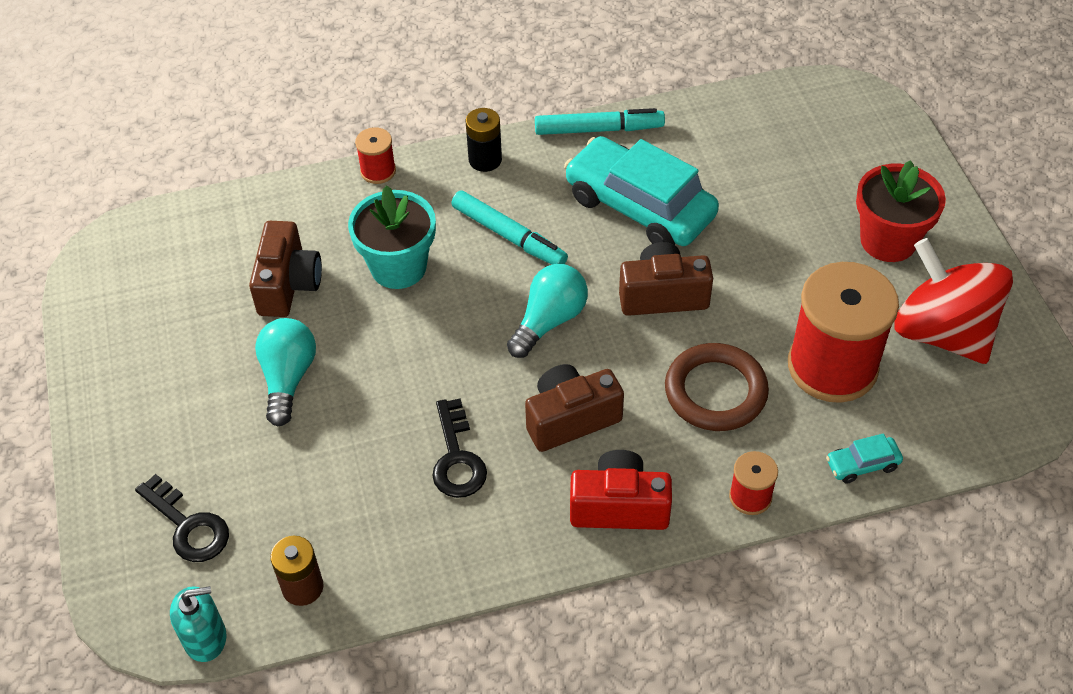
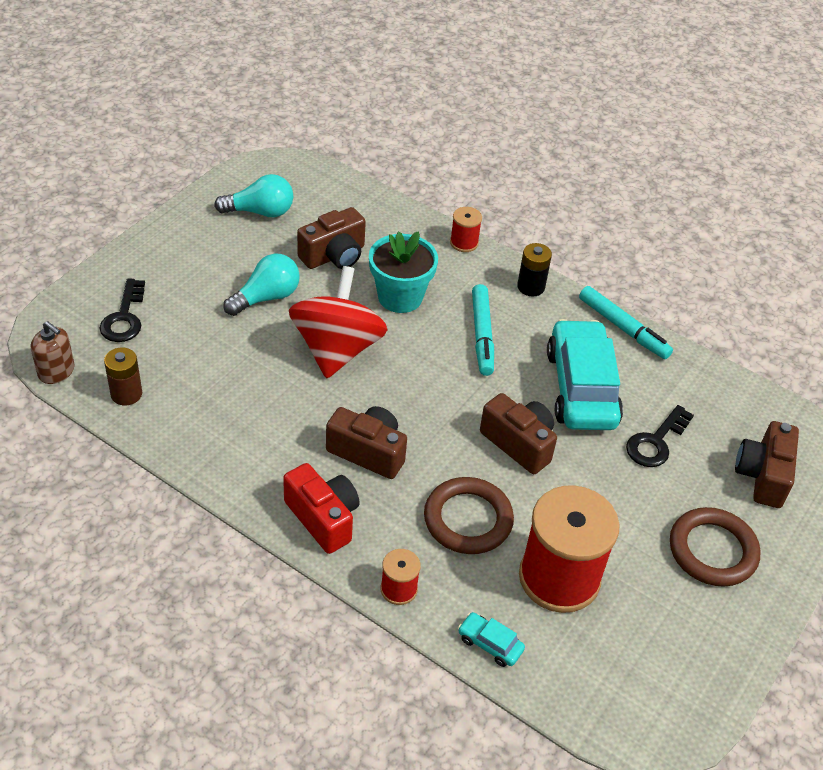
camera: 45 degrees right, 5 degrees down
turquoise soap dispenser [170,586,226,662] -> brown soap dispenser [31,321,75,384]
black key [432,398,487,498] -> black key moved to [626,405,694,467]
turquoise light bulb [507,264,588,358] -> turquoise light bulb moved to [214,174,293,217]
red flower pot [856,160,946,262] -> brown ring [670,507,761,587]
red spinning top [894,238,1013,364] -> red spinning top moved to [289,266,387,379]
none -> brown camera [735,421,799,508]

